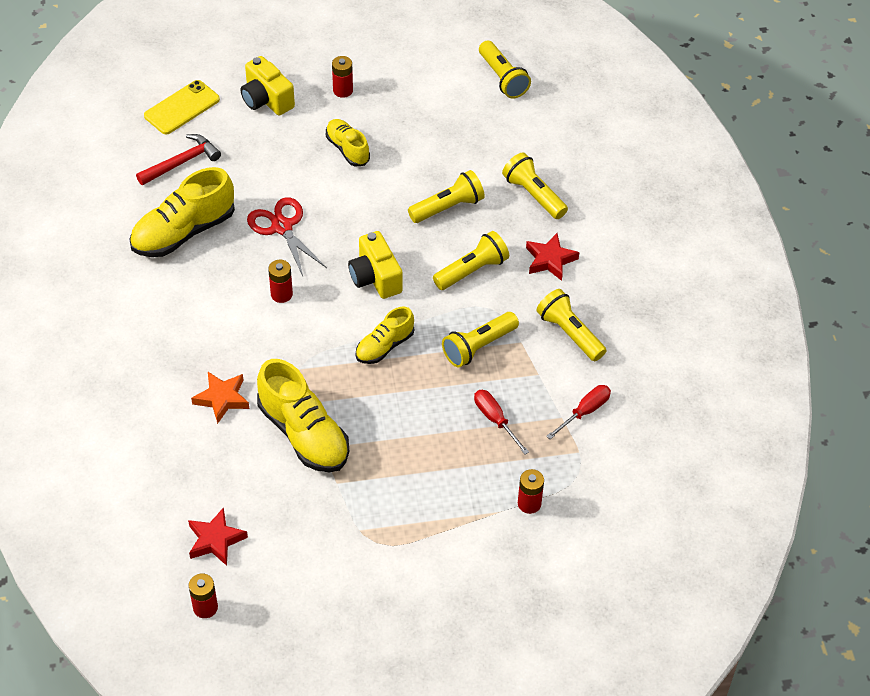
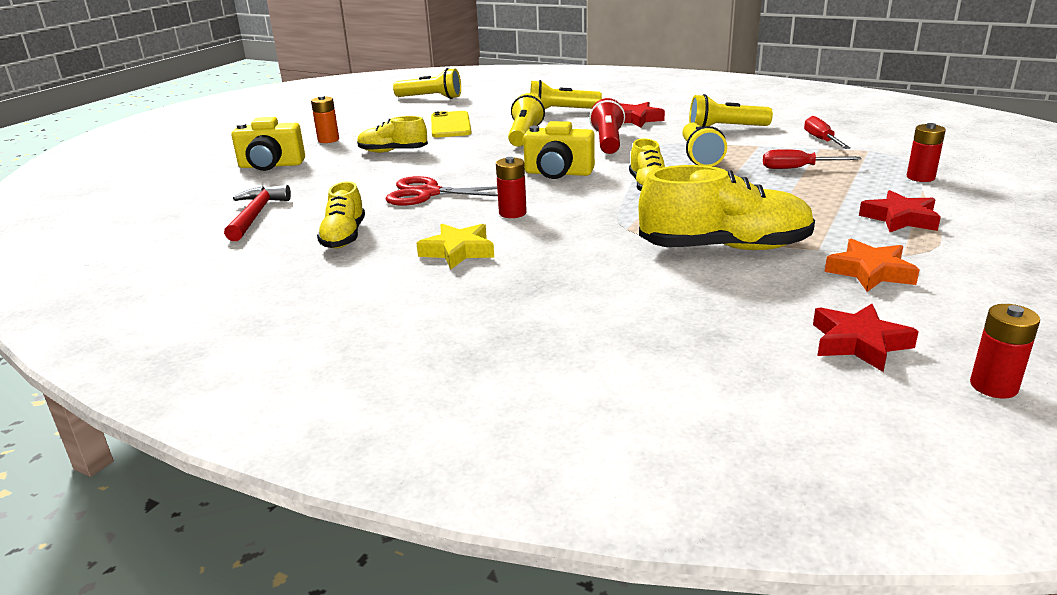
camera: 50 degrees left, 25 degrees down
yellow shoe [130,167,235,257] -> yellow shoe [317,181,365,248], size x0.58
yellow phone [144,80,220,134] -> yellow phone moved to [431,111,472,137]
orange star [191,372,249,424] -> orange star moved to [825,239,920,292]
red battery [332,56,353,98] -> orange battery [311,95,339,143]
yellow flashlight [433,231,509,290] -> red flashlight [589,98,625,154]
none -> yellow star [416,224,494,269]
none -> red star [859,190,941,232]

